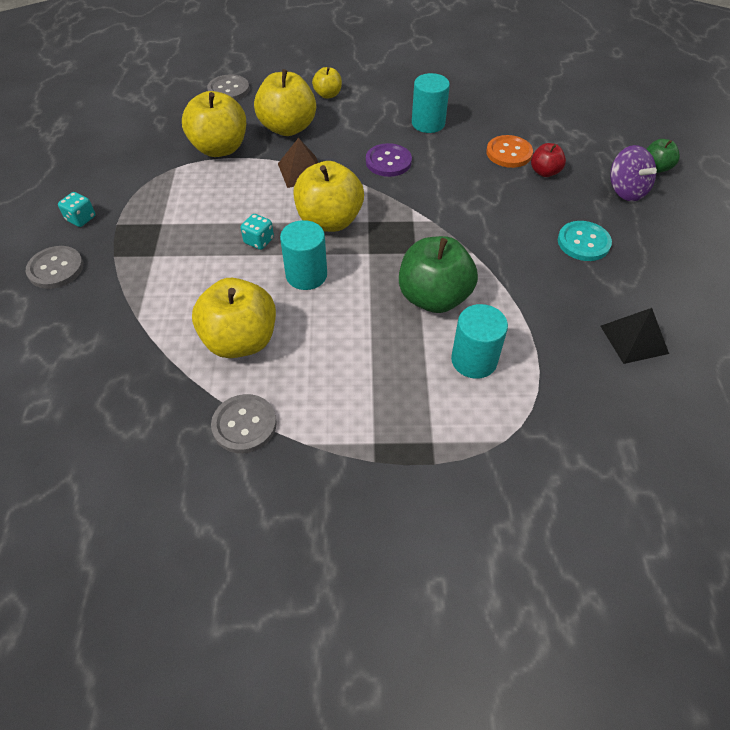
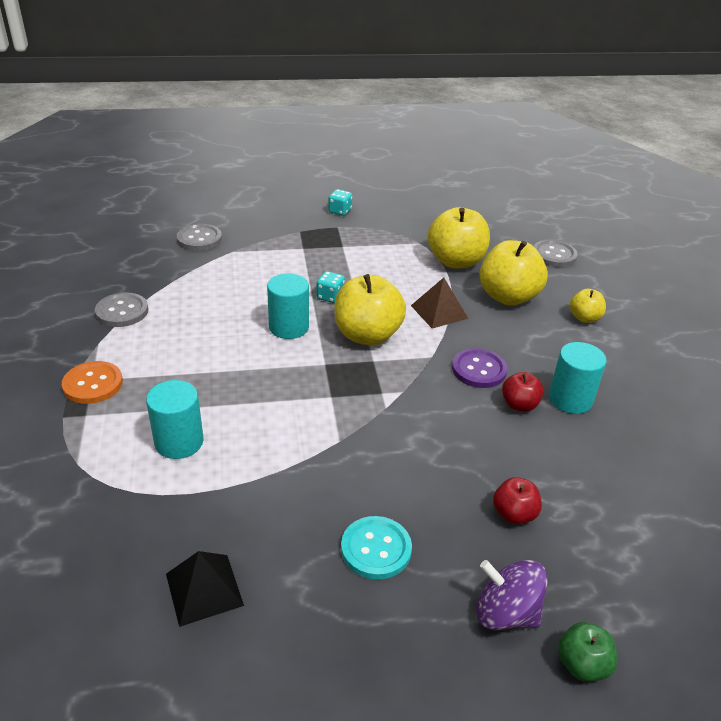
camera: 80 degrees right, 15 degrees down
grey button [26,246,83,289] -> grey button moved to [177,224,222,251]
yellow apple [192,278,276,358] -> none
green apple [399,236,478,313] -> none
orange button [486,135,533,168] -> orange button moved to [62,361,123,404]
purple spinning top [610,145,657,201] -> purple spinning top turned 60 degrees clockwise [476,560,548,630]
none -> red apple [502,372,544,412]

